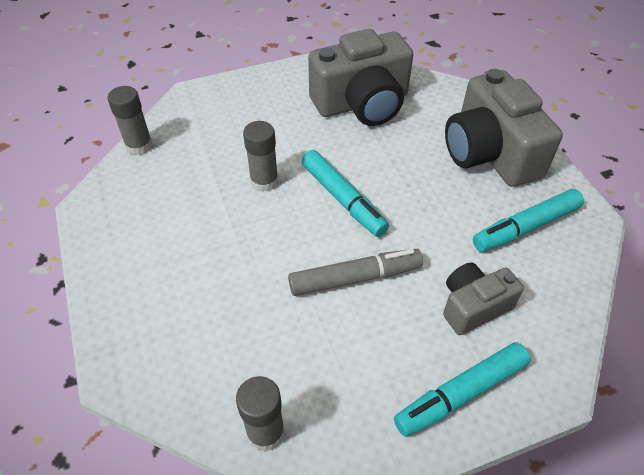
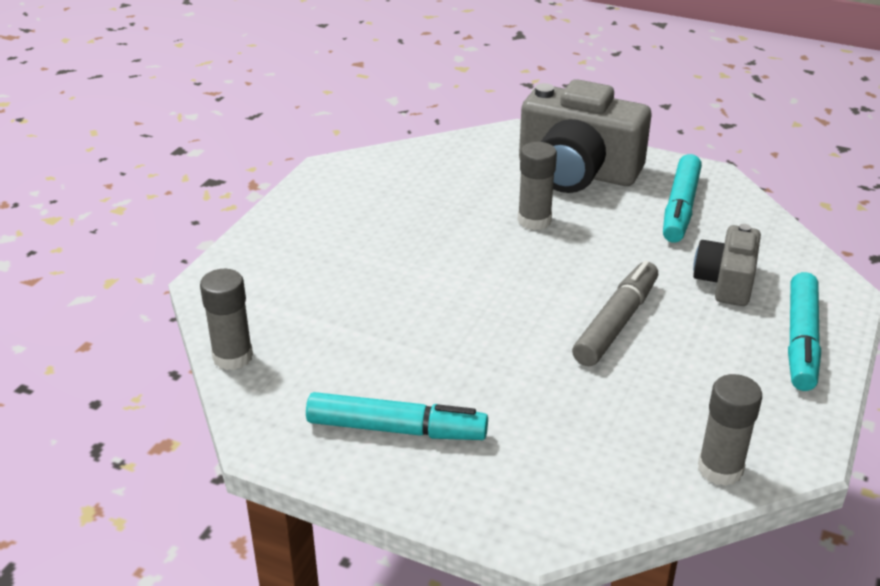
camera: 45 degrees left, 15 degrees down
grey glue stick [243,121,278,192] -> grey glue stick moved to [518,142,557,230]
turquoise marker [302,150,389,237] -> turquoise marker moved to [306,392,488,440]
grey camera [308,29,413,126] -> none

